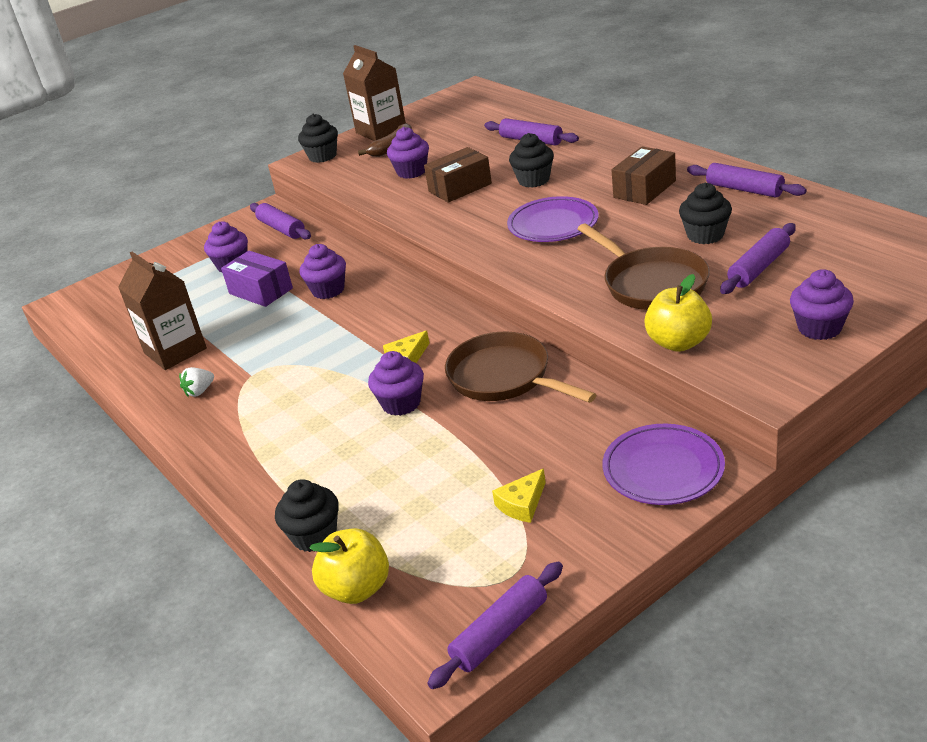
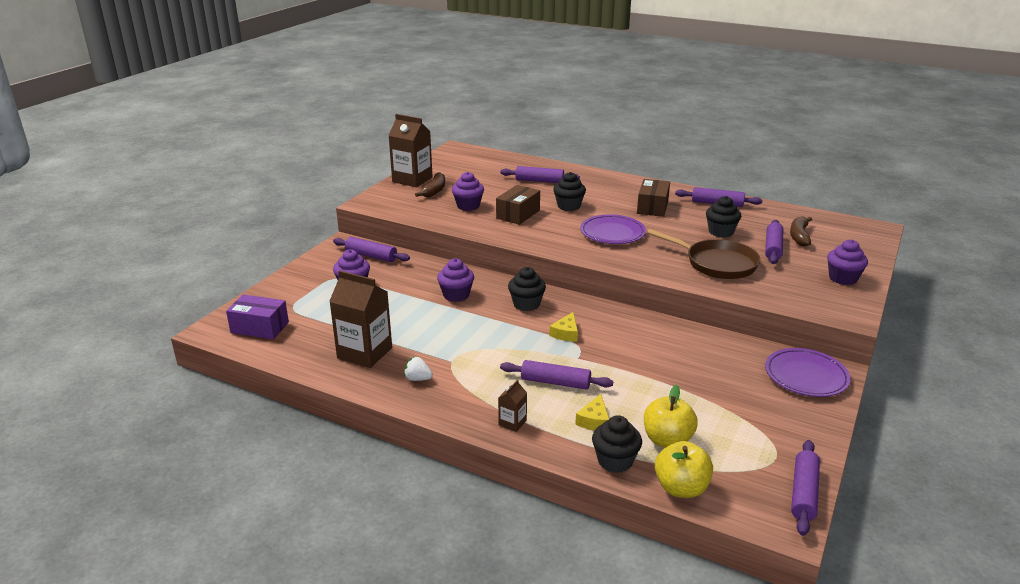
camera: 30 degrees left, 5 degrees down
white strawberry [179,367,214,397] -> white strawberry turned 90 degrees clockwise [404,356,433,381]
purple box [221,251,293,307] -> purple box moved to [226,294,289,339]
black cupcake [298,114,338,163] -> black cupcake moved to [508,267,546,311]
purple cupcake [368,351,424,416] -> none
brown pan [445,332,597,403] -> none
yellow cheese [492,468,546,523] -> yellow cheese moved to [575,394,609,430]
yellow apple [644,274,712,352] -> yellow apple moved to [644,385,698,448]
none -> brown carton [498,380,527,432]
none -> purple rolling pin [500,360,613,390]
none -> brown banana [790,216,812,246]

